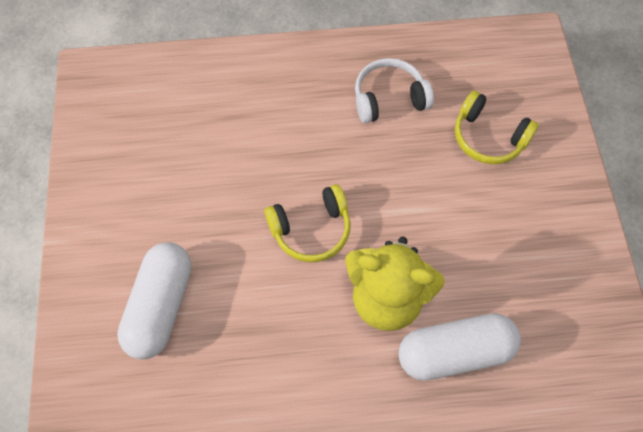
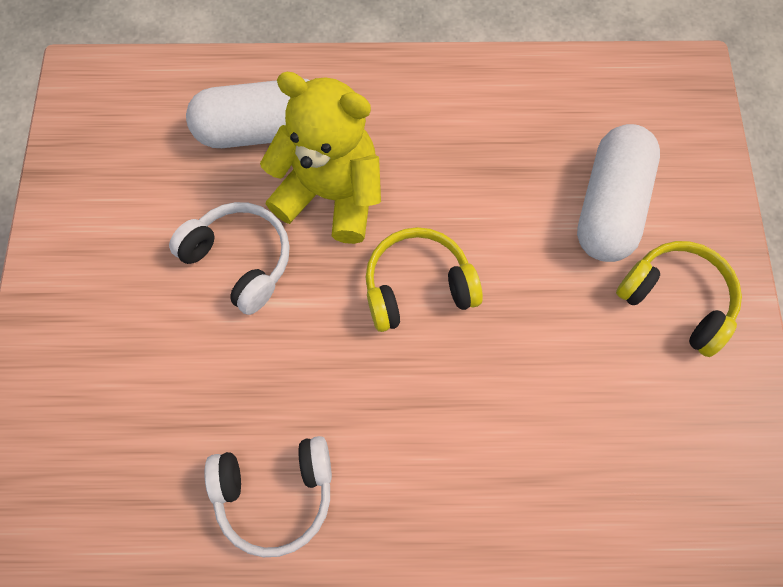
camera: 175 degrees left, 5 degrees up
yellow headphones [455,90,539,164] -> yellow headphones moved to [616,241,742,357]
none -> white headphones [169,202,290,315]

